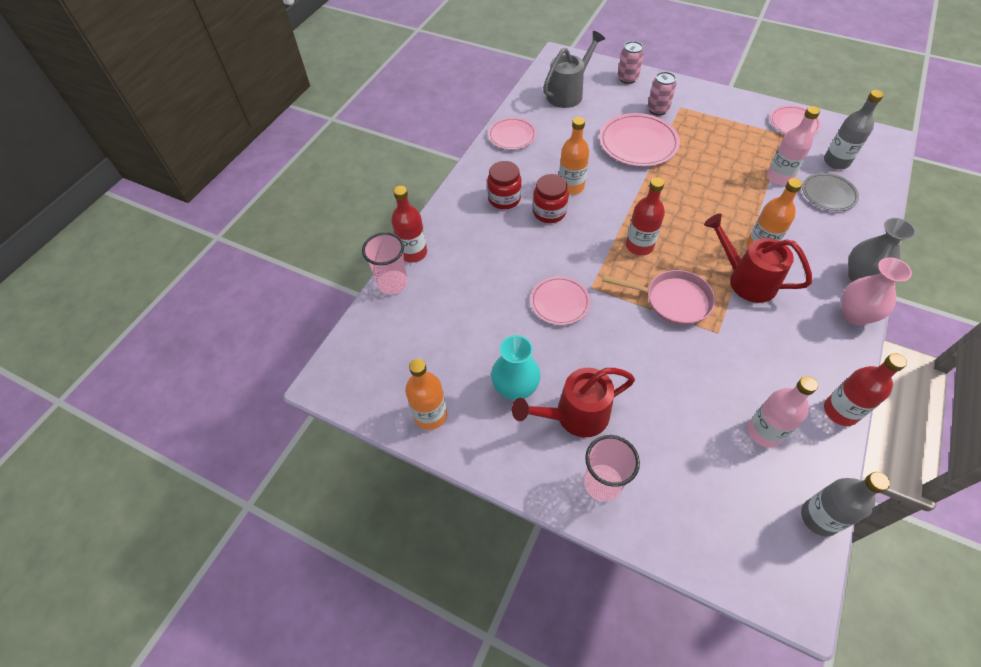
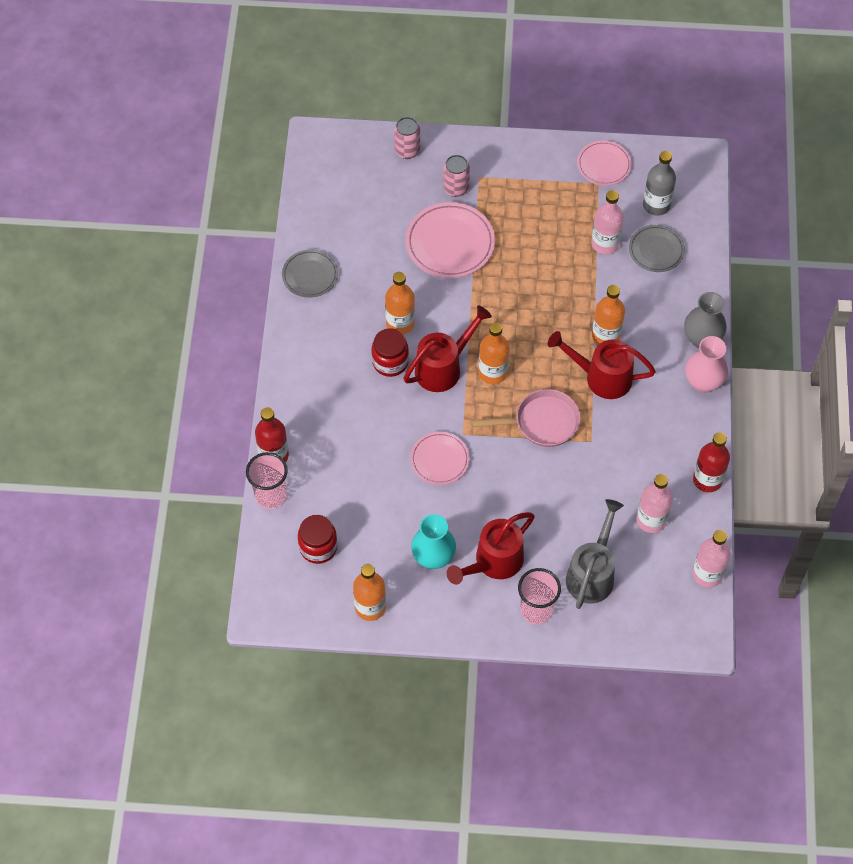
camera: 25 degrees left, 5 degrees up
red jar [487,161,522,209] -> red jar moved to [298,515,337,564]
pink plate [488,117,536,150] -> grey plate [282,249,338,298]
grey watering can [543,31,605,108] -> grey watering can moved to [566,499,624,609]
red bottle [626,177,665,256] -> orange bottle [479,322,509,384]
grey bottle [801,472,890,536] -> pink bottle [692,530,730,588]
none -> red watering can [403,305,492,392]

